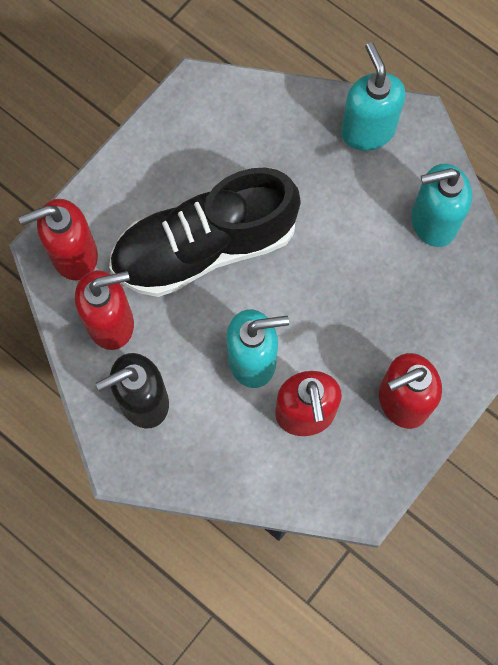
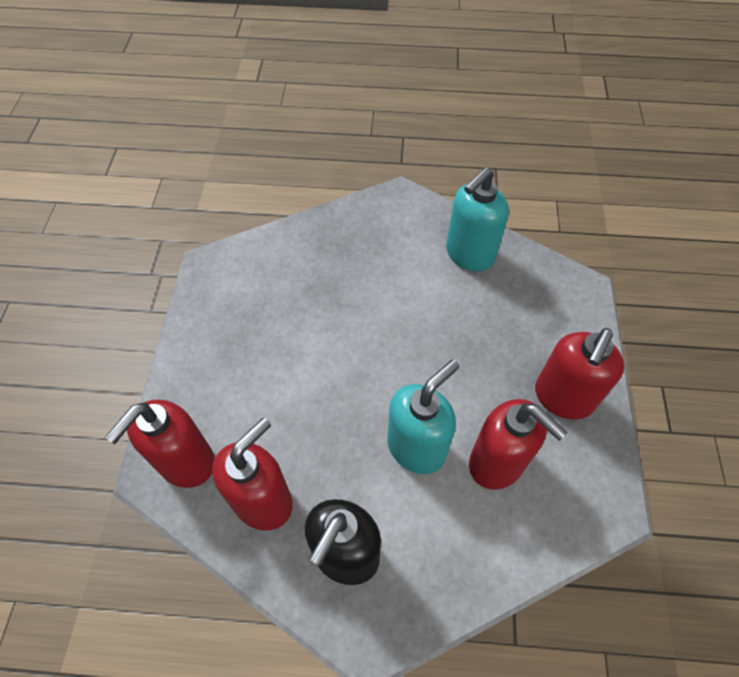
camera: 35 degrees left, 15 degrees down
black shoe [109,168,301,297] -> none
turquoise soap dispenser [341,42,406,151] -> none

